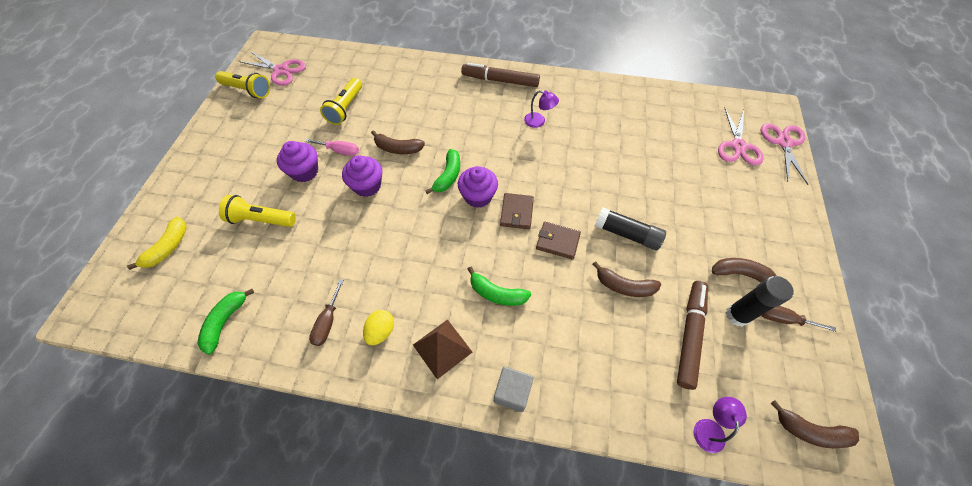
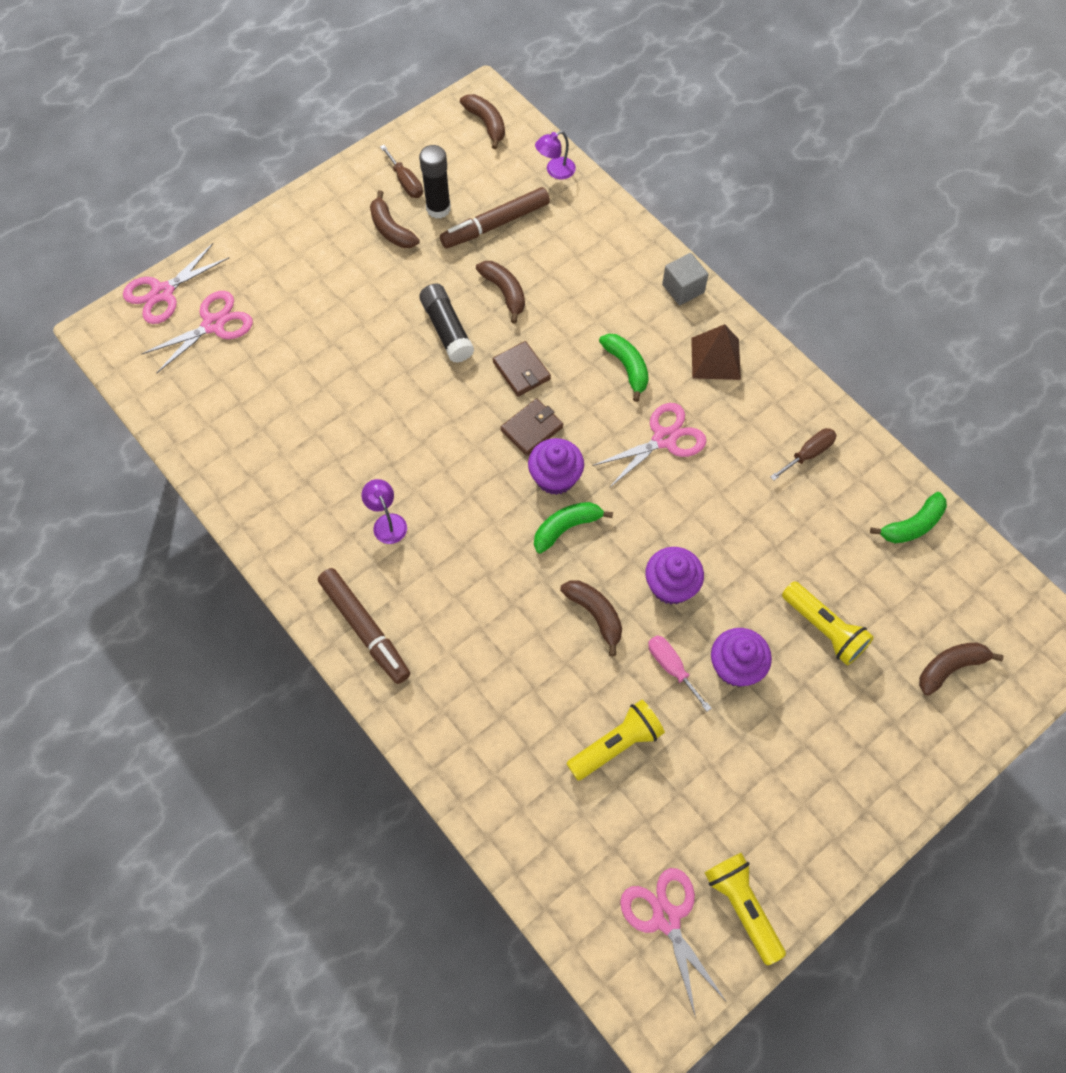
camera: 140 degrees left, 5 degrees up
yellow banana [127,217,187,270] -> brown banana [919,643,1003,695]
yellow egg [363,310,394,345] -> none
none -> pink scissors [592,403,707,488]

